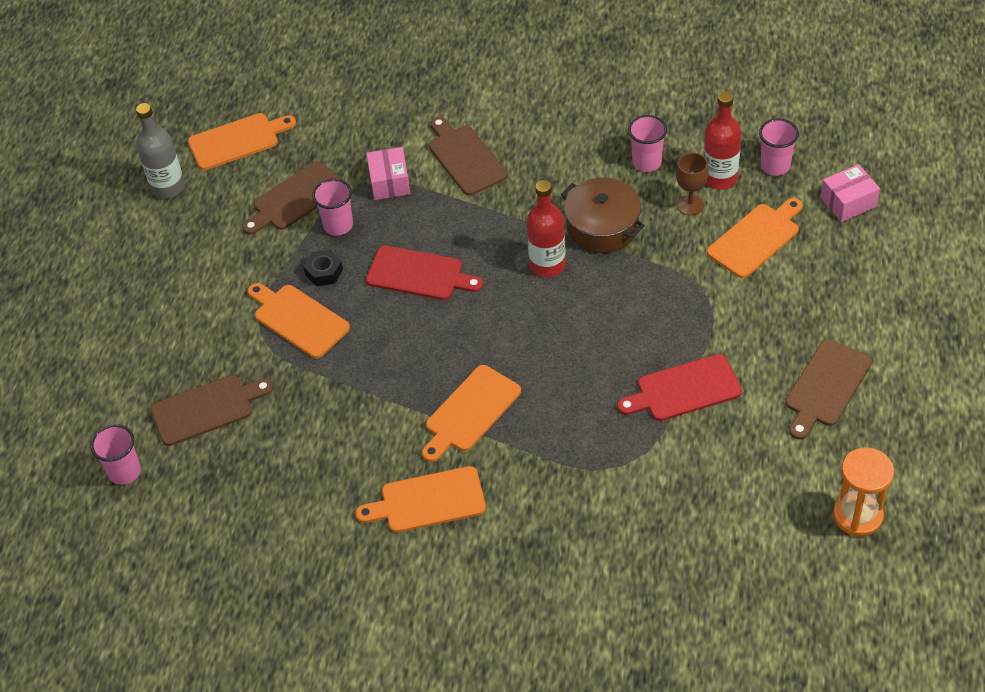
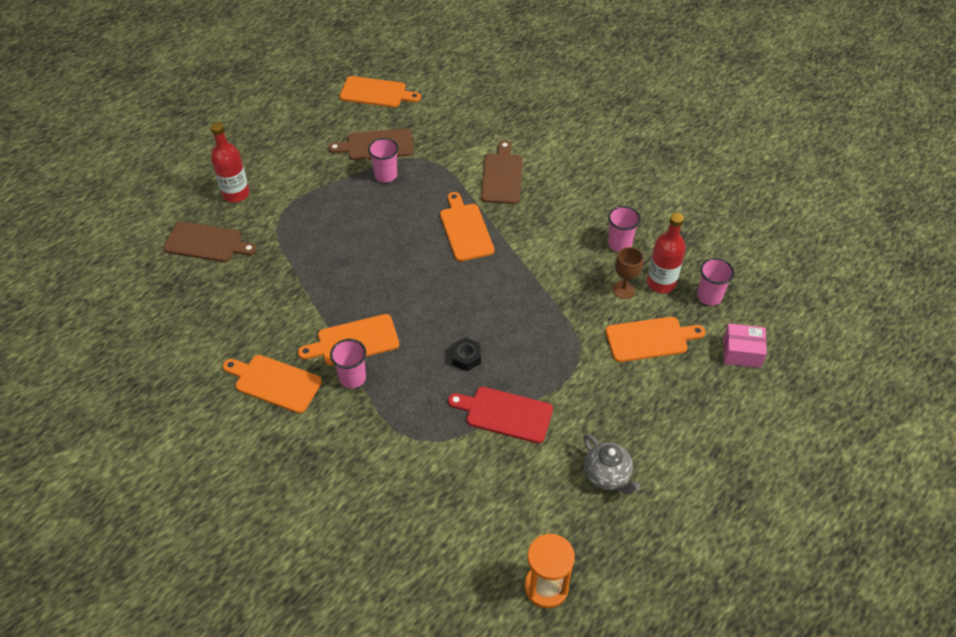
camera: 30 degrees right, 0 degrees up
pink cup [91,424,141,485] -> pink cup moved to [330,339,366,388]
grey bottle [136,103,185,199] -> none
orange cutting board [247,283,350,358] -> orange cutting board moved to [440,192,494,261]
black nut [303,250,343,286] -> black nut moved to [451,337,481,371]
pink box [366,147,411,200] -> none
red cutting board [366,245,483,300] -> none
red bottle [527,180,566,278] -> red bottle moved to [211,122,250,202]
brown pot [561,178,645,253] -> none
brown cutting board [785,339,872,440] -> grey teapot [583,434,641,495]

